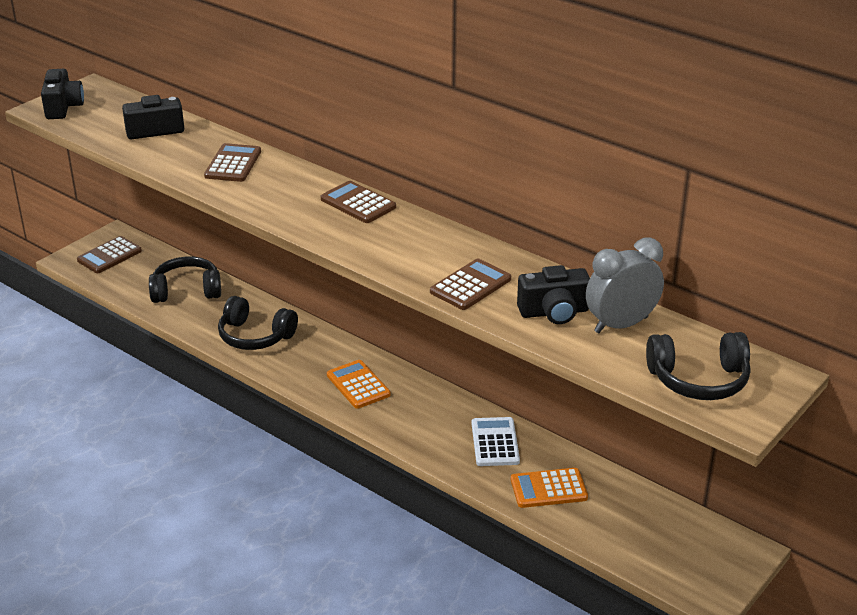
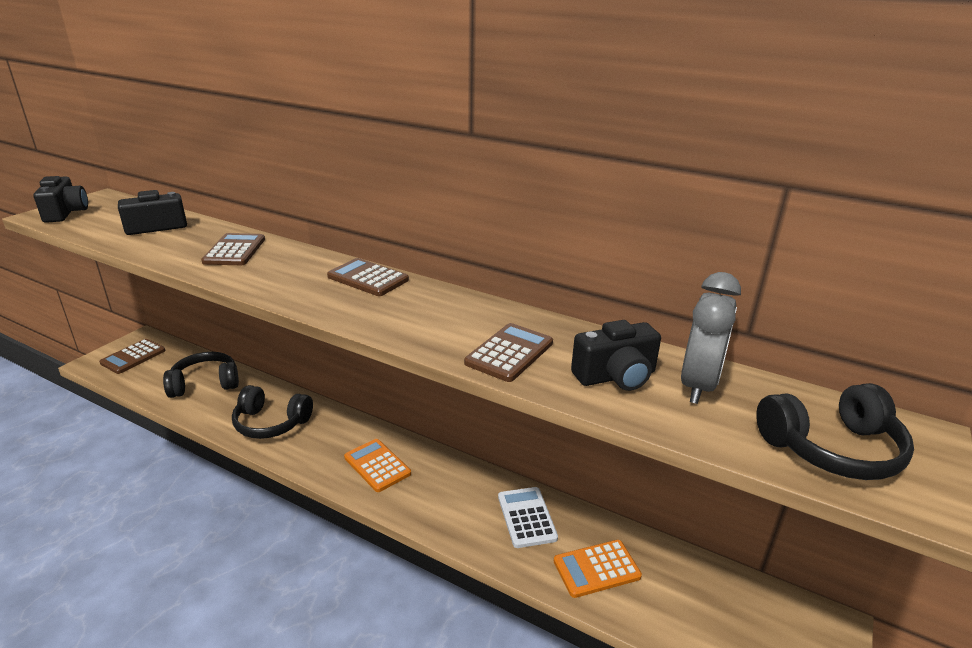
camera: 10 degrees left, 5 degrees down
grey clock [586,237,664,333] -> grey clock turned 150 degrees clockwise [681,272,741,404]

